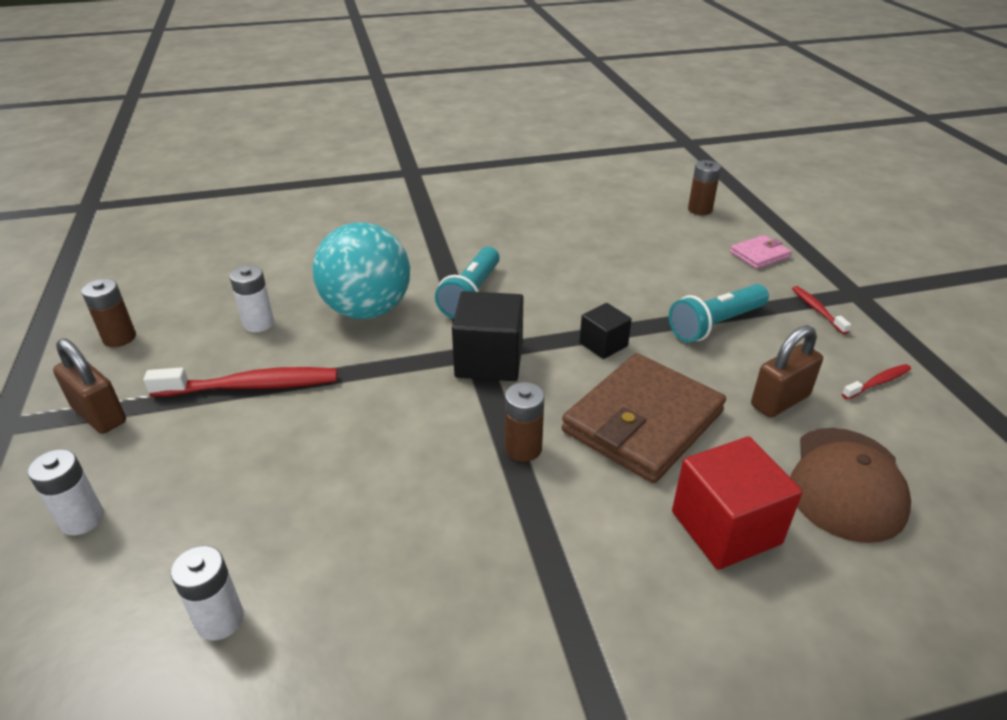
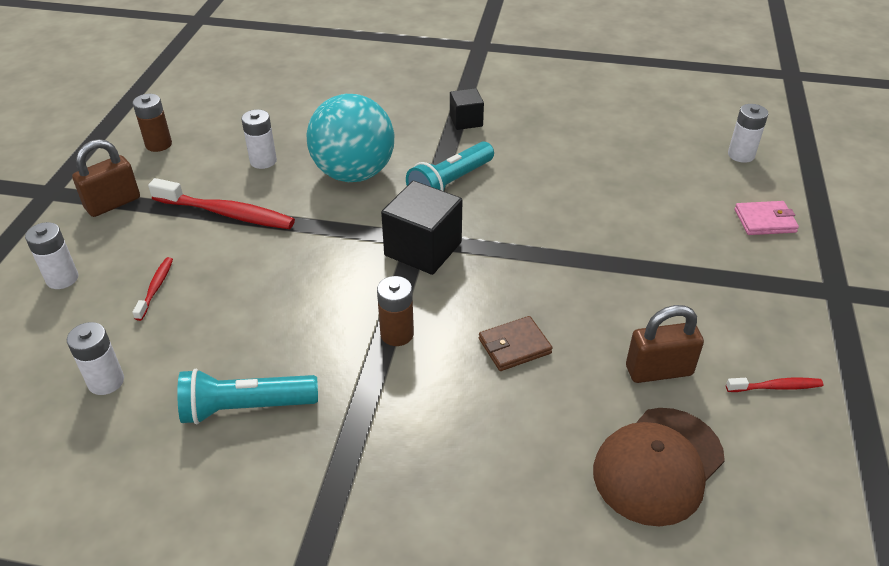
camera: 25 degrees right, 5 degrees up
brown padlock [53,338,126,434] -> brown padlock turned 75 degrees clockwise [72,139,140,217]
brown wallet [562,353,726,483] -> brown wallet [479,316,552,371], size x0.47
black cube [580,303,632,359] -> black cube moved to [450,88,484,130]
turquoise flashlight [669,284,769,342] -> turquoise flashlight moved to [177,369,318,424]
red cube [672,436,802,570] -> none
brown battery [688,160,721,215] -> white battery [728,104,768,163]
red toothbrush [792,286,851,334] -> red toothbrush moved to [132,257,173,321]

